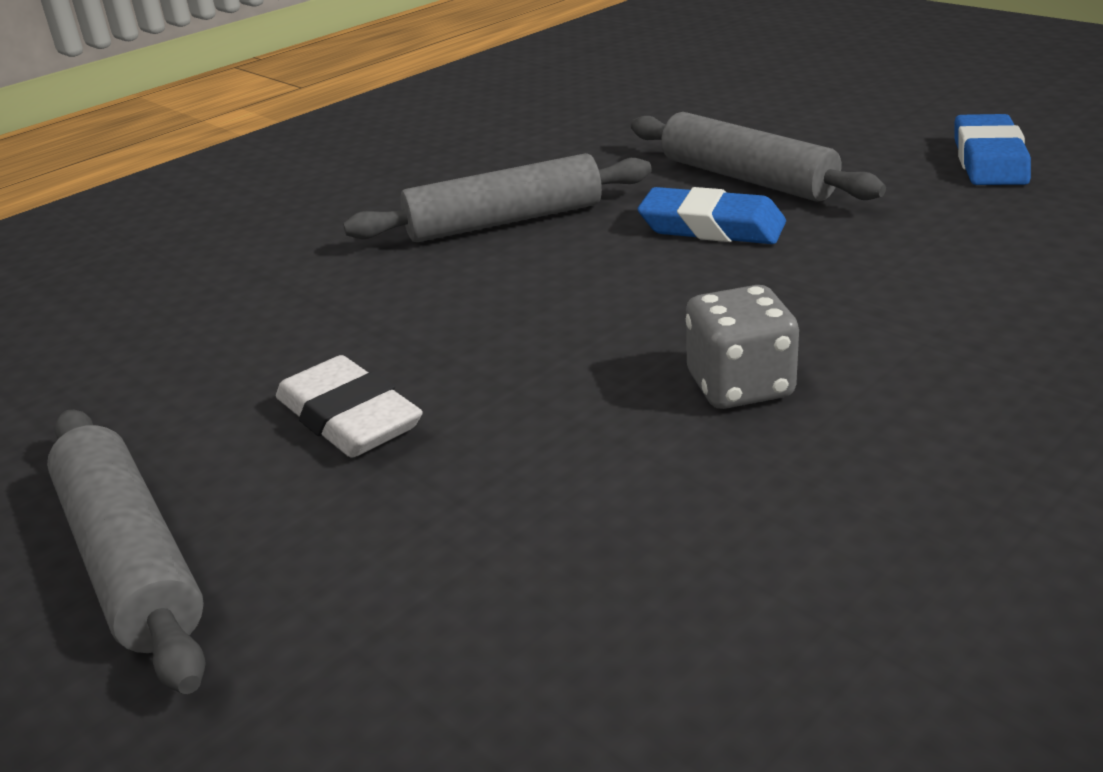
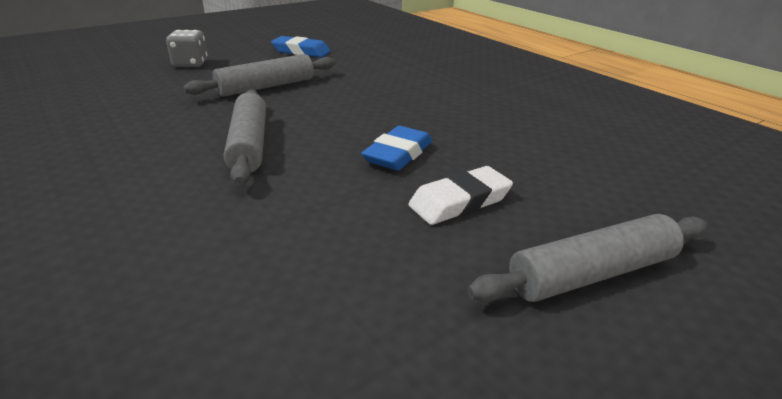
camera: 85 degrees left, 0 degrees up
blue eraser [638,187,786,244] -> blue eraser moved to [361,126,432,171]
grey dice [686,285,799,409] -> grey dice moved to [166,30,207,67]

